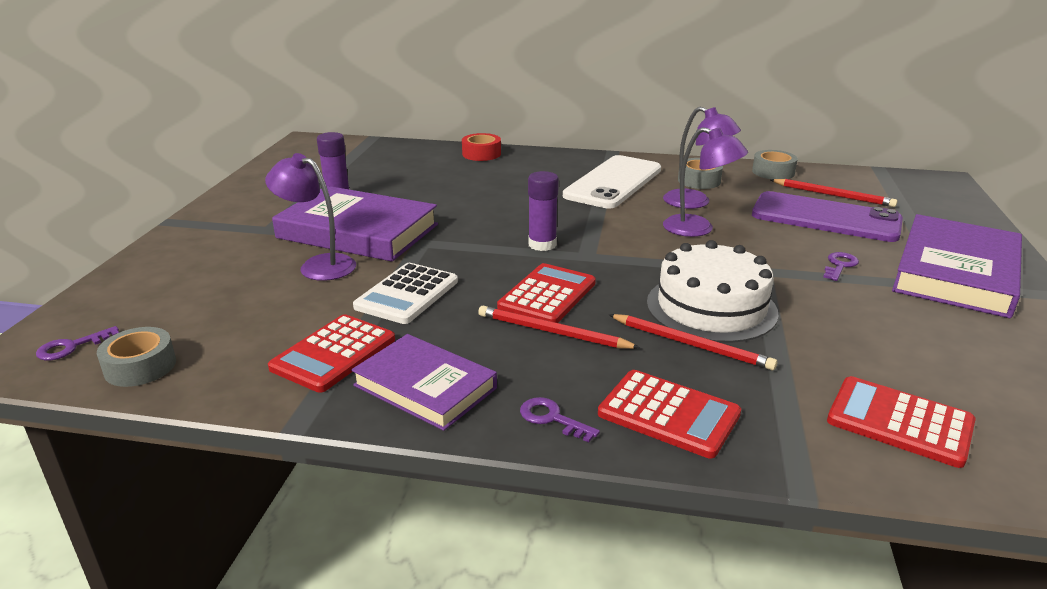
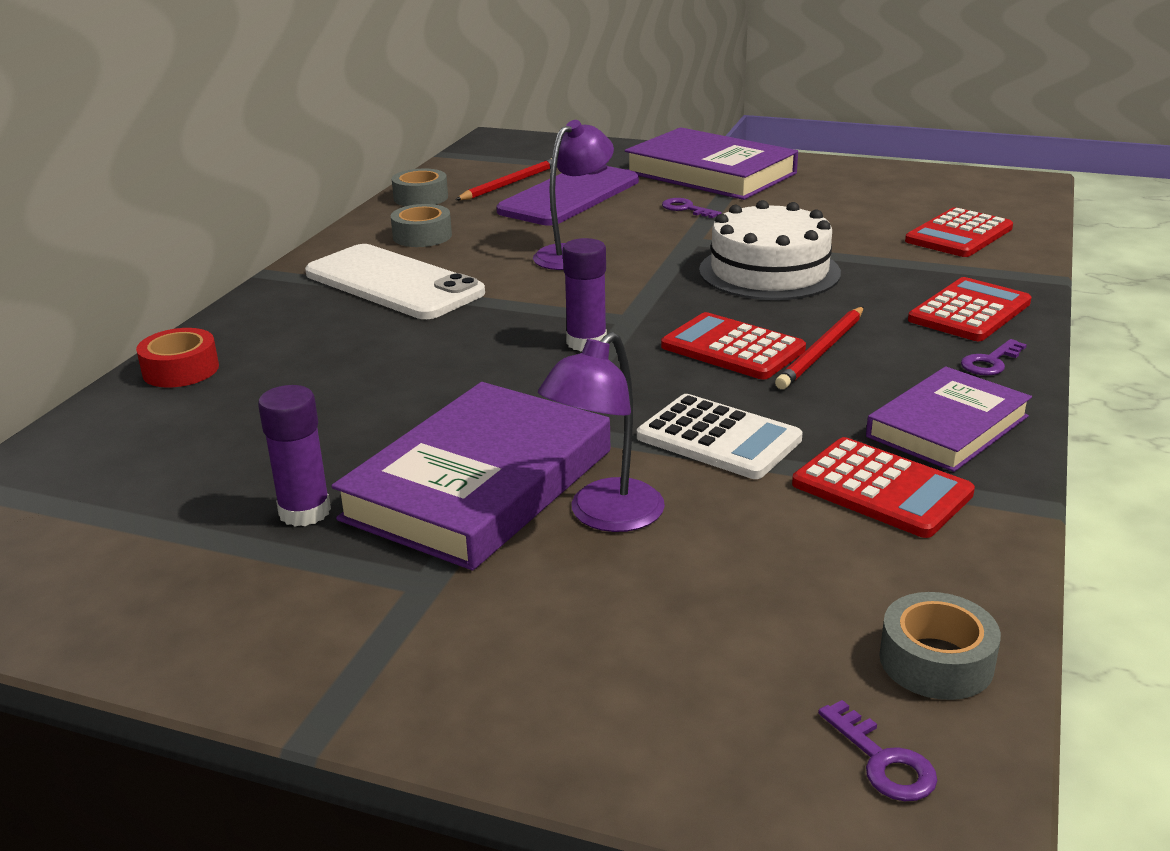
camera: 80 degrees left, 0 degrees up
red pencil [609,314,777,370] -> none
purple lamp [663,106,741,209] -> none

